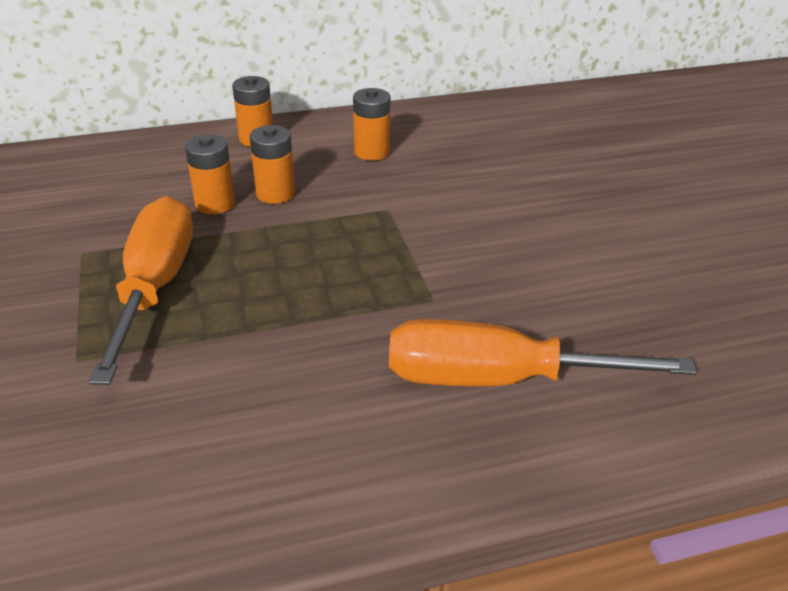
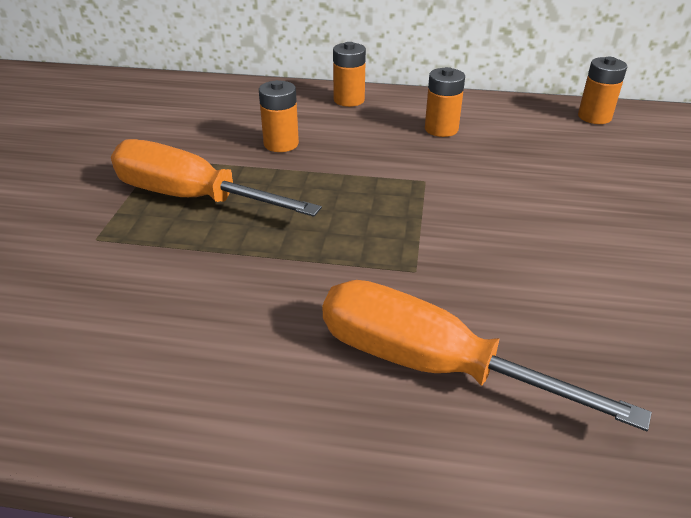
camera: 25 degrees right, 0 degrees up
orange screwdriver [89,196,193,385] -> orange screwdriver turned 90 degrees counterclockwise [111,139,322,217]
orange battery [249,125,295,204] -> orange battery moved to [578,57,627,124]

